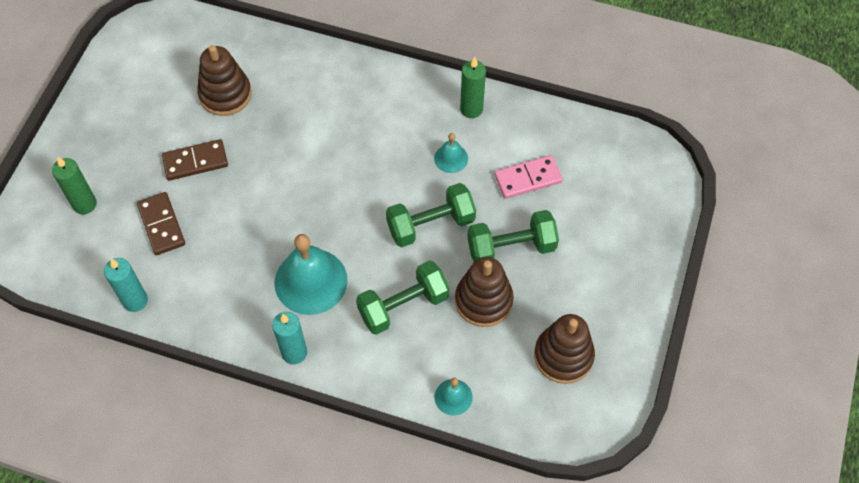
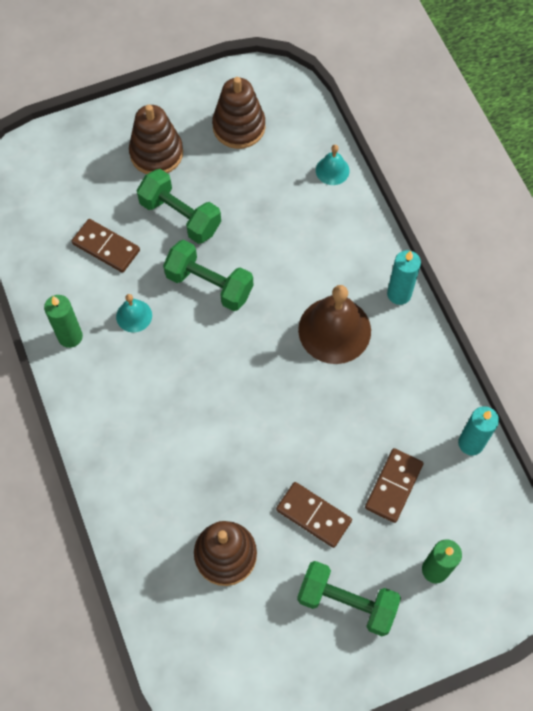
camera: 130 degrees left, 5 degrees up
turquoise bell [275,234,348,315] -> brown bell [298,285,371,364]
green dumbbell [356,261,449,335] -> green dumbbell moved to [297,561,401,636]
brown stacking toy [455,257,514,327] -> brown stacking toy moved to [129,105,183,174]
pink domino [495,155,563,199] -> brown domino [72,219,140,273]

